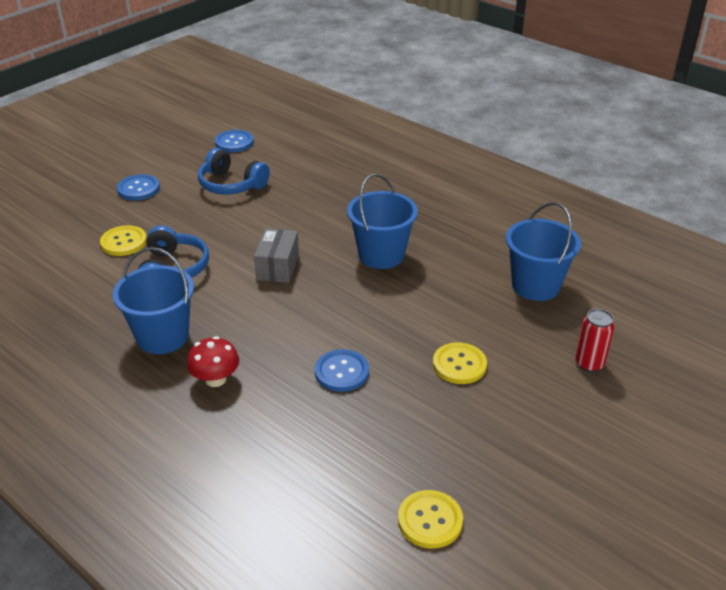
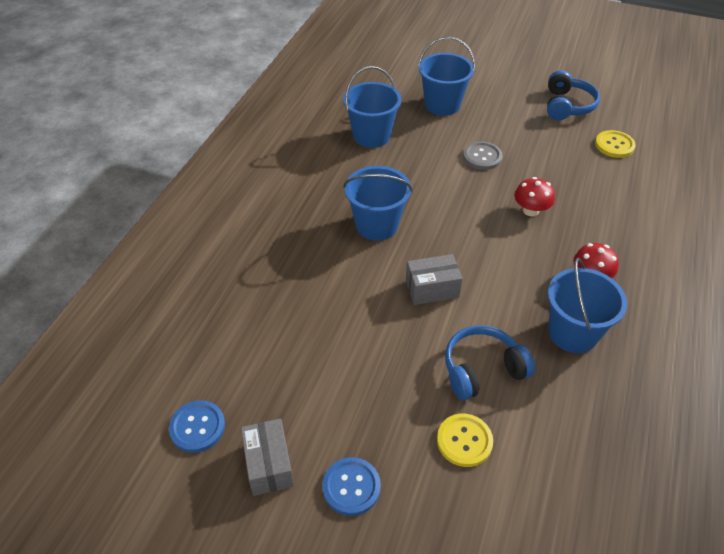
camera: 110 degrees left, 10 degrees up
blue headphones [198,148,270,195] -> blue headphones moved to [547,70,600,120]
blue button [315,349,369,392] -> red mushroom [514,177,555,216]
yellow button [433,342,487,384] -> grey button [463,141,503,170]
red can [575,309,615,372] -> blue bucket [418,37,475,116]
none -> grey box [241,418,294,496]

